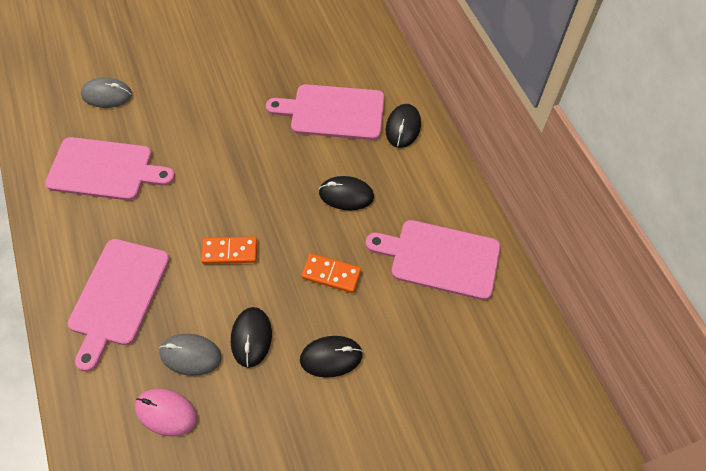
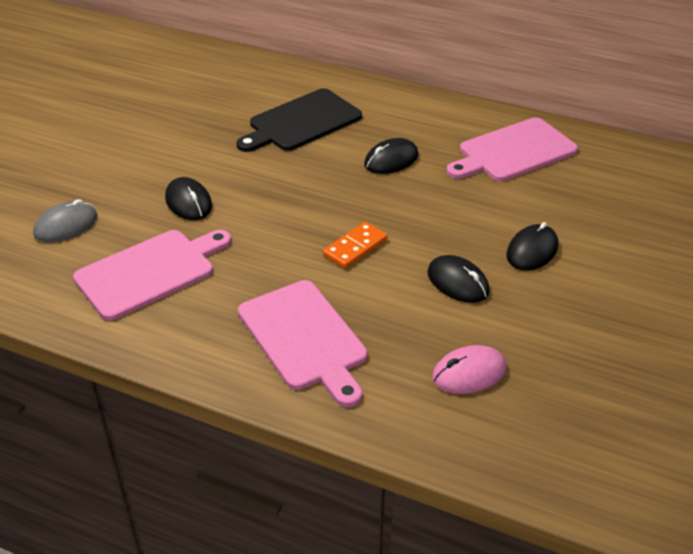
camera: 45 degrees left, 20 degrees down
grey mouse [160,334,222,376] -> none
pink cutting board [266,84,385,140] -> black cutting board [237,88,362,152]
orange domino [301,253,361,293] -> none
black mouse [386,104,421,148] -> black mouse moved to [165,177,212,220]

